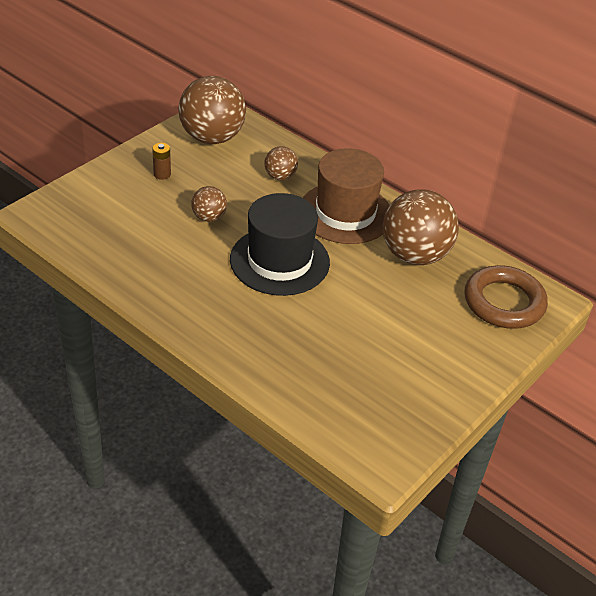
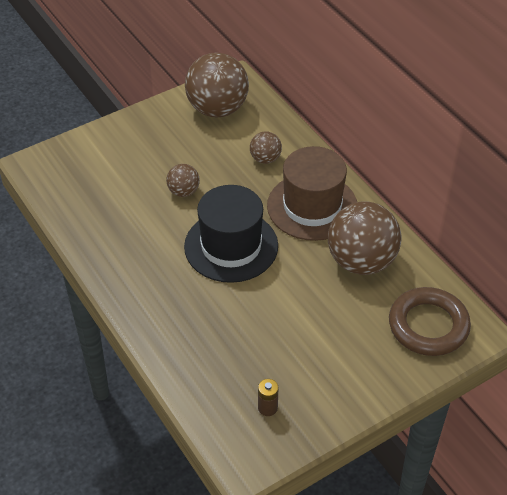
camera: 20 degrees right, 5 degrees up
brown battery [152,143,171,180] -> brown battery moved to [258,379,279,416]

